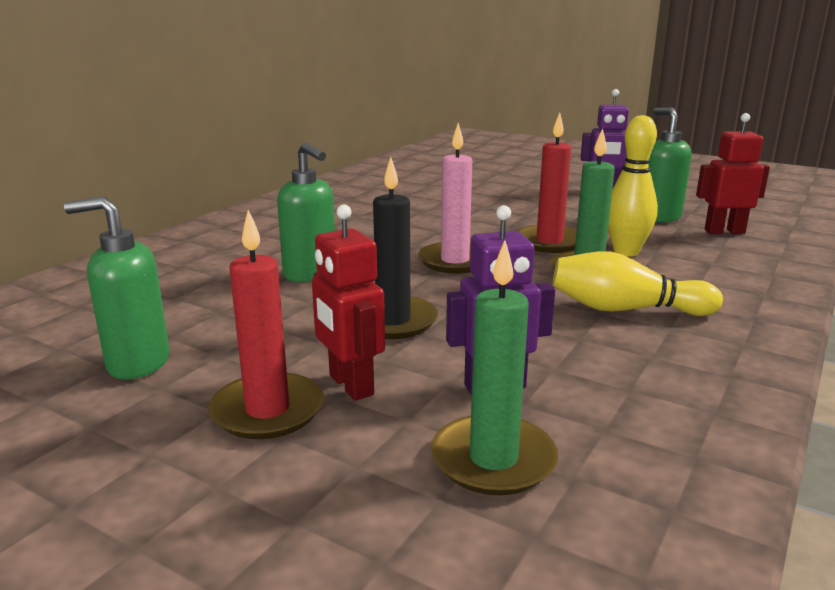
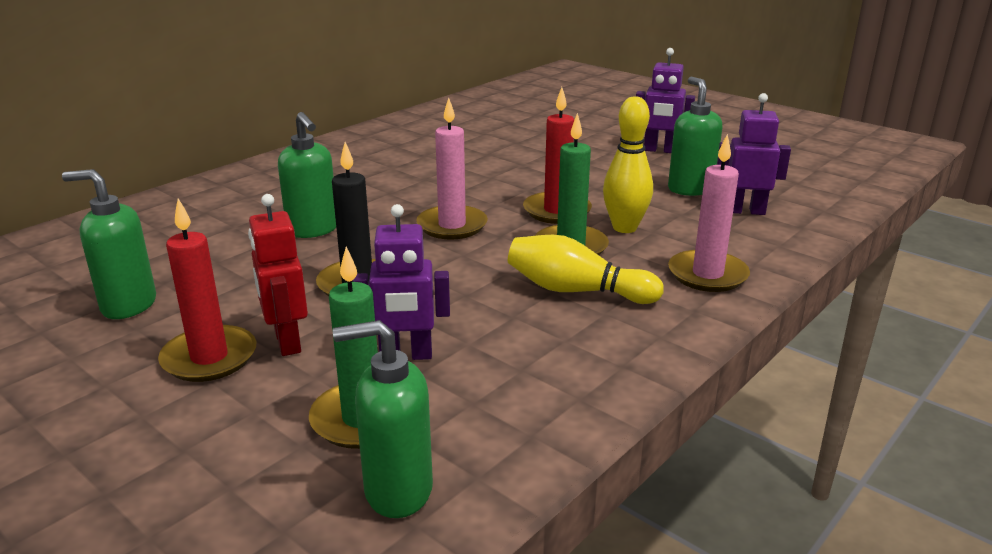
camera: 10 degrees right, 5 degrees up
red robot [696,113,770,234] -> purple robot [717,93,791,215]
none -> green soap dispenser [333,320,433,518]
none -> pink candle [668,134,750,292]

